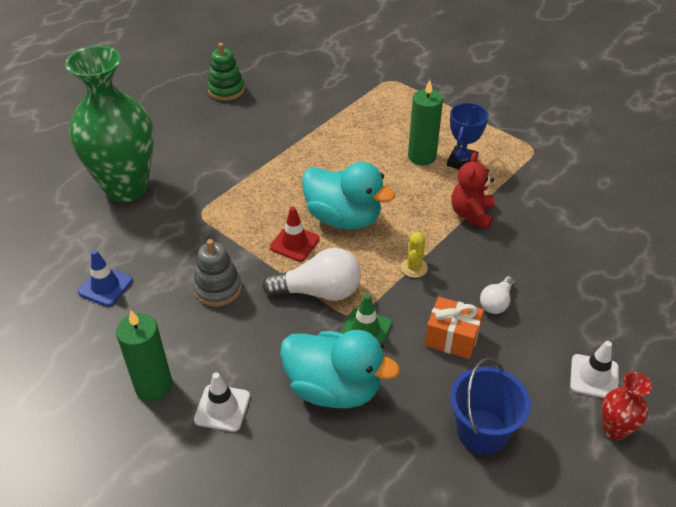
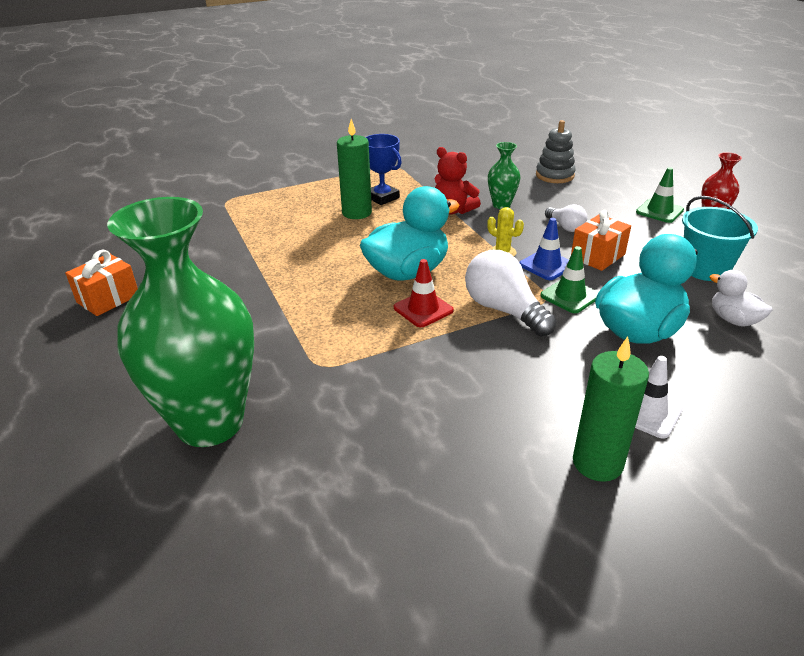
camera: 65 degrees left, 10 degrees down
blue traffic cone [78,250,133,307] -> blue traffic cone moved to [519,218,569,280]
grey stacking toy [193,239,242,307] -> grey stacking toy moved to [536,120,576,183]
green stacking toy [207,43,245,101] -> orange gift [65,250,138,316]
white light bulb [262,248,361,301] -> white light bulb turned 60 degrees counterclockwise [465,250,557,336]
blue bucket [450,358,531,454] -> turquoise bucket [682,196,758,281]
white traffic cone [570,341,619,398] -> green traffic cone [636,167,684,223]
none -> green vase [488,142,520,209]
none -> white duck [709,270,772,327]

